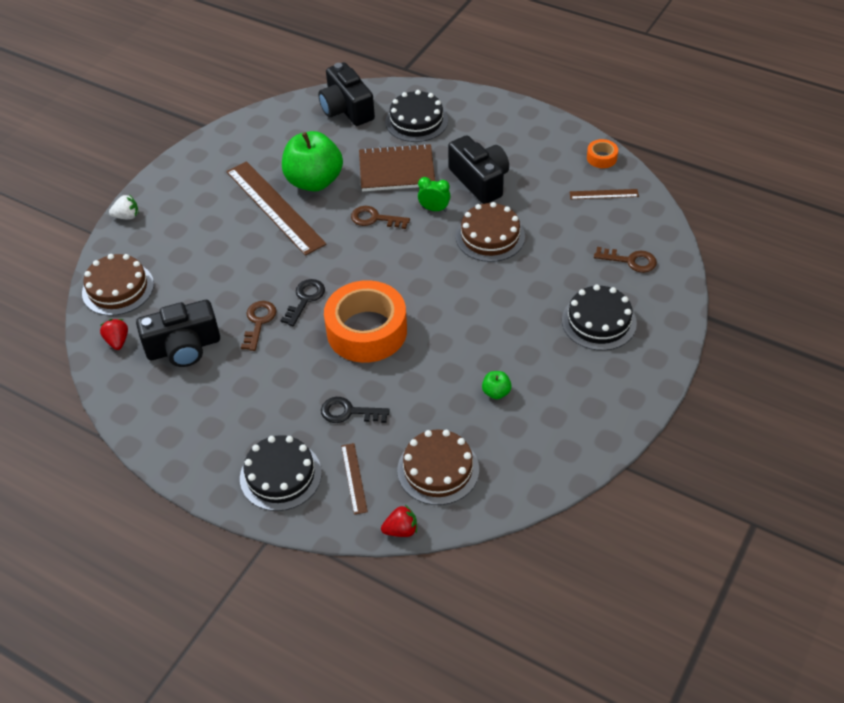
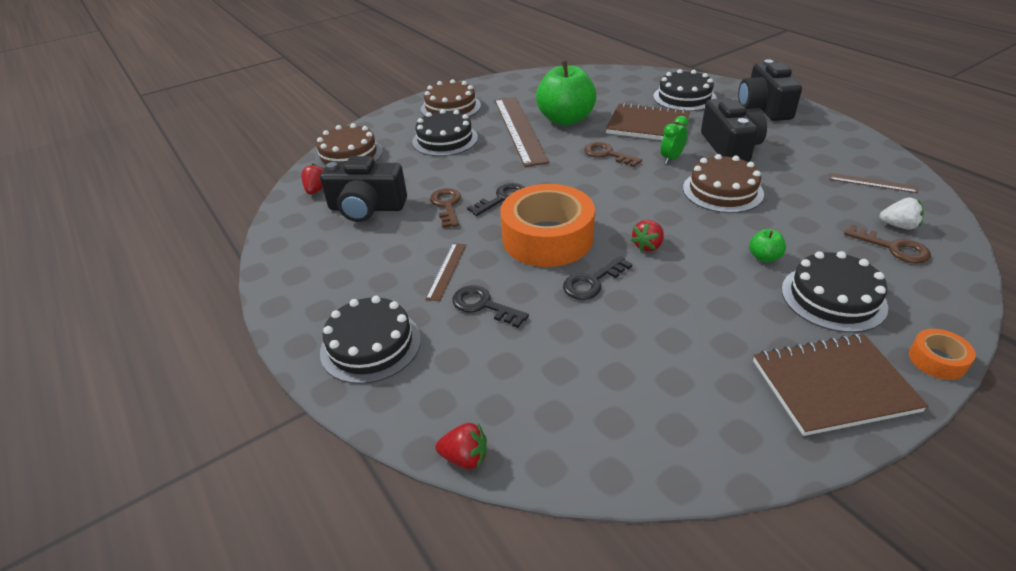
camera: 25 degrees right, 10 degrees down
white strawberry [109,194,139,219] -> white strawberry moved to [879,197,924,229]
brown key [241,301,276,351] -> brown key turned 45 degrees counterclockwise [430,188,461,228]
black camera [318,62,375,126] -> black camera moved to [738,59,802,121]
brown ruler [341,443,368,515] -> brown ruler moved to [426,243,466,301]
brown cake [397,430,479,505] -> brown cake moved to [421,79,481,117]
green clock [418,177,451,212] -> green clock turned 90 degrees counterclockwise [661,116,689,164]
green apple [482,371,512,399] -> green apple moved to [749,229,786,262]
orange tape [587,139,618,168] -> orange tape moved to [909,329,976,380]
none -> black cake [412,109,478,156]
none -> black key [563,256,632,300]
none -> red strawberry [631,220,664,252]
none -> brown notebook [753,333,928,436]

